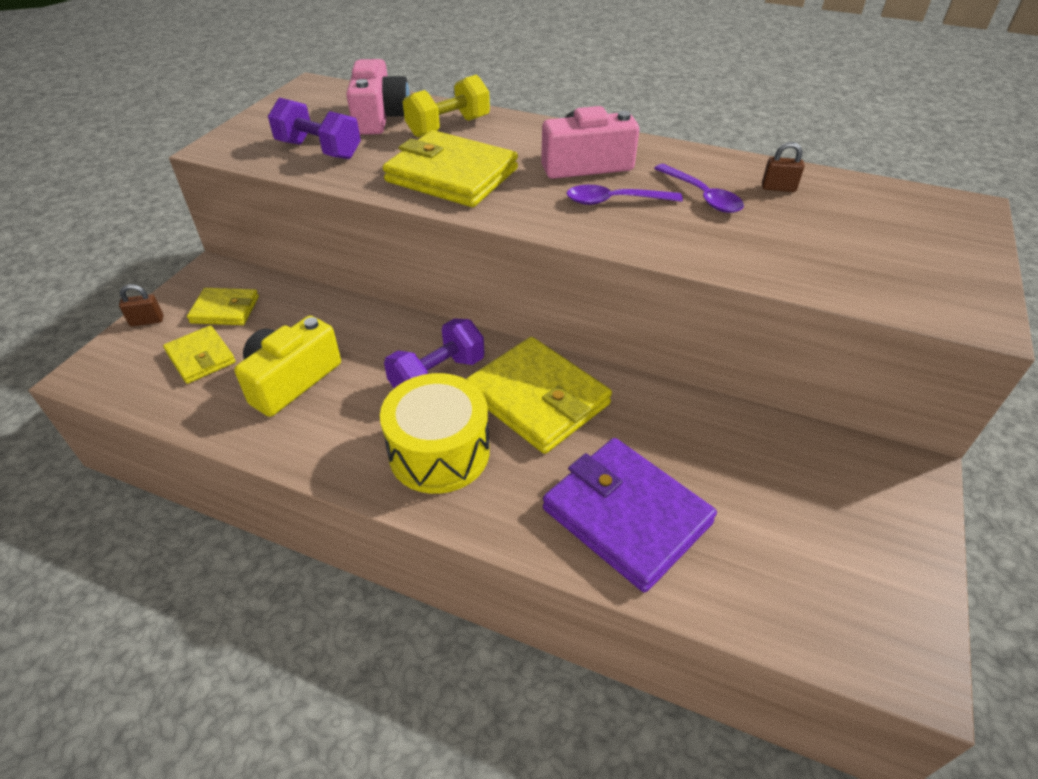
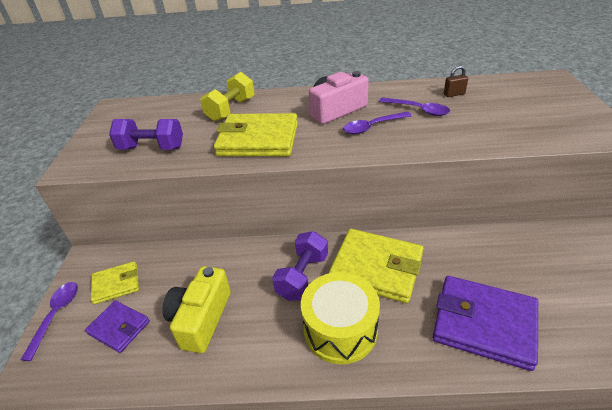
camera: 20 degrees left, 5 degrees down
brown padlock [119,284,163,326] -> purple spoon [21,282,78,361]
yellow wallet [163,325,236,384] -> purple wallet [85,300,150,353]
pink camera [346,59,410,135] -> none

